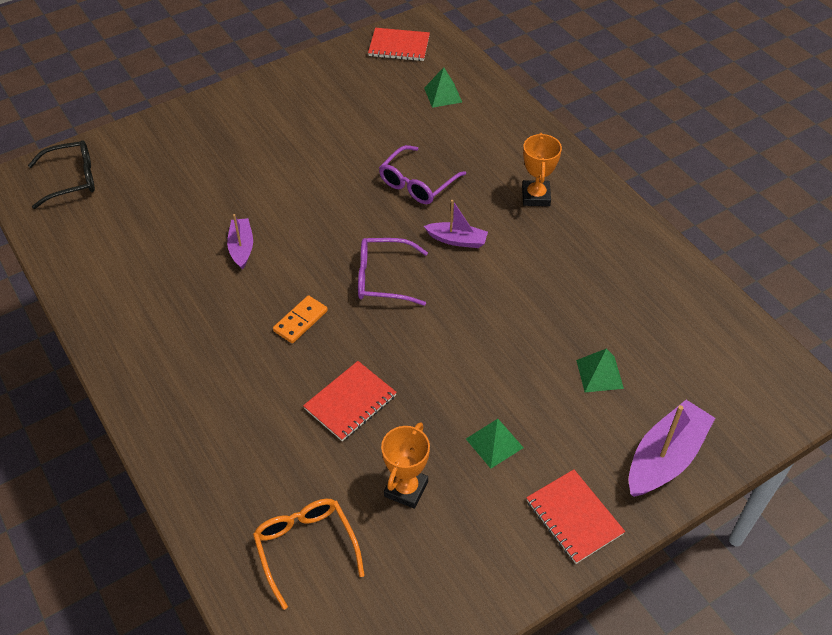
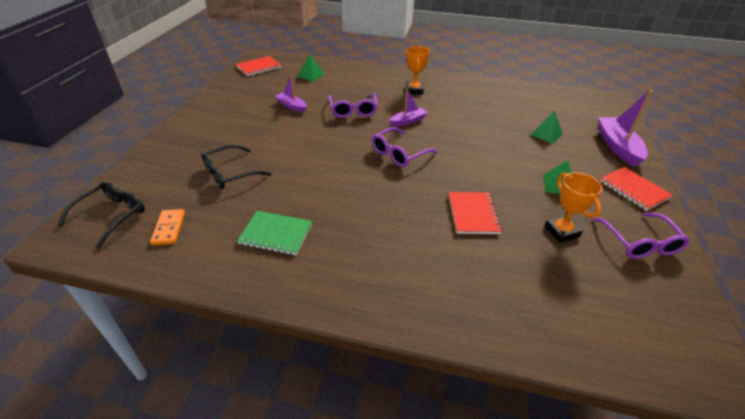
camera: 45 degrees left, 10 degrees down
purple boat [227,214,253,269] -> purple boat moved to [275,75,307,112]
orange glasses [253,499,365,610] -> none
orange domino [273,295,328,343] -> orange domino moved to [150,209,185,245]
orange trophy [522,133,562,206] -> orange trophy turned 45 degrees clockwise [406,46,430,95]
red notebook [526,469,625,564] -> red notebook turned 45 degrees clockwise [600,167,672,211]
none -> black glasses [201,144,271,189]
none -> green notebook [237,211,312,255]
none -> purple glasses [593,213,690,259]

